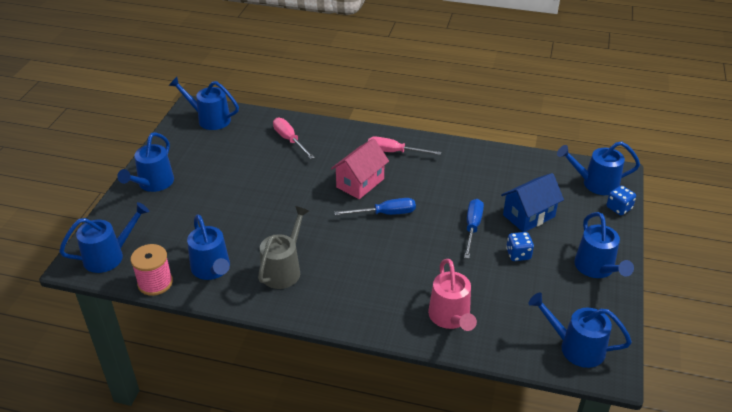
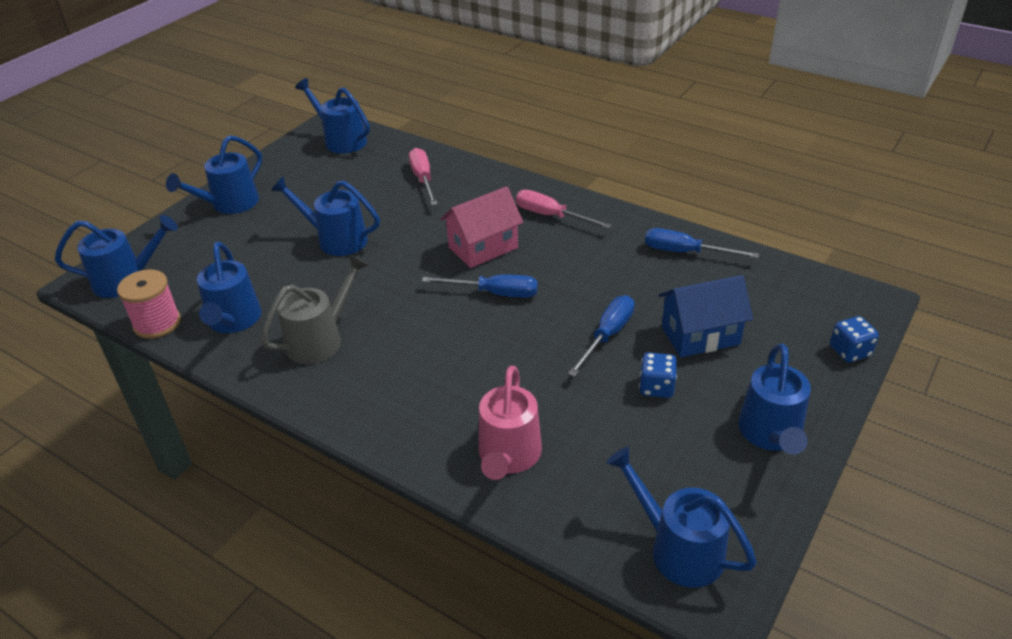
camera: 20 degrees right, 0 degrees up
blue watering can [557,141,640,195] -> blue watering can moved to [271,176,380,256]
none -> blue screwdriver [645,228,759,258]

